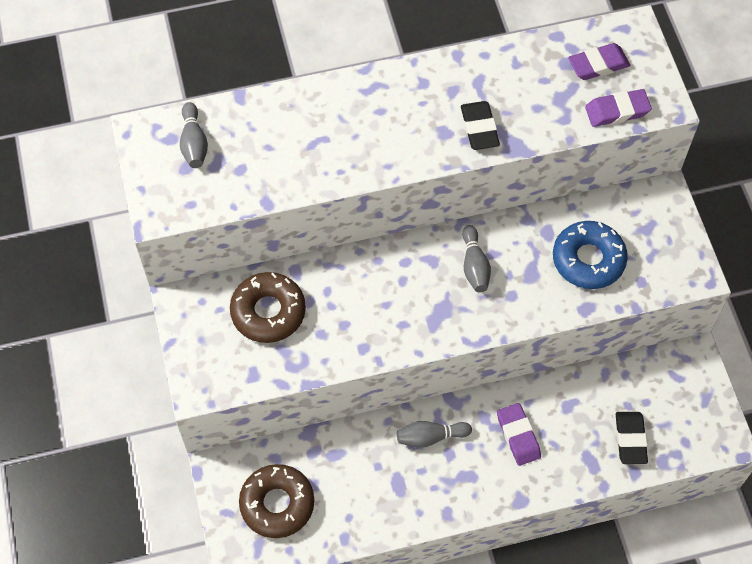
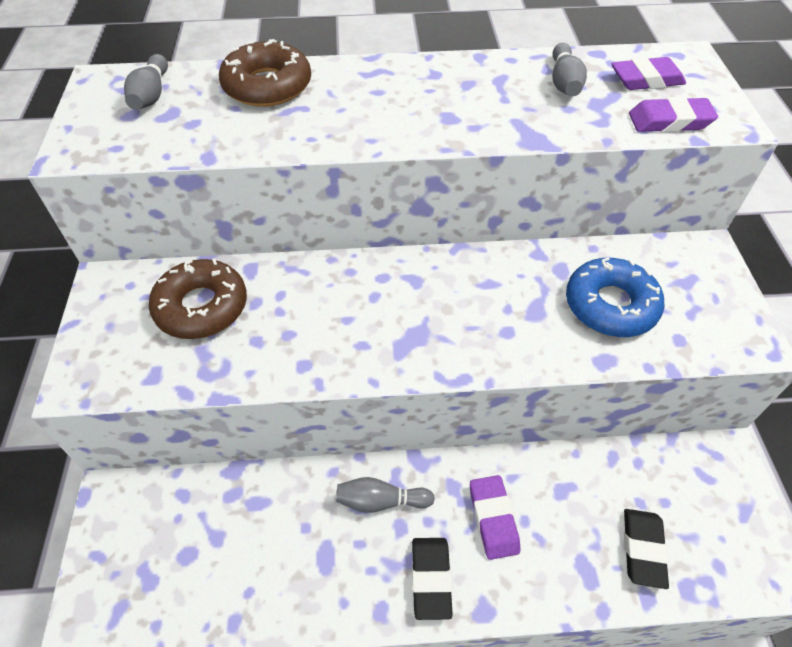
camera: 10 degrees right, 10 degrees down
brown donut [239,464,314,538] -> brown donut moved to [219,39,311,107]
black eraser [461,101,500,150] -> black eraser moved to [412,538,453,620]
grey bowling pin [462,225,491,292] -> grey bowling pin moved to [552,43,587,96]

